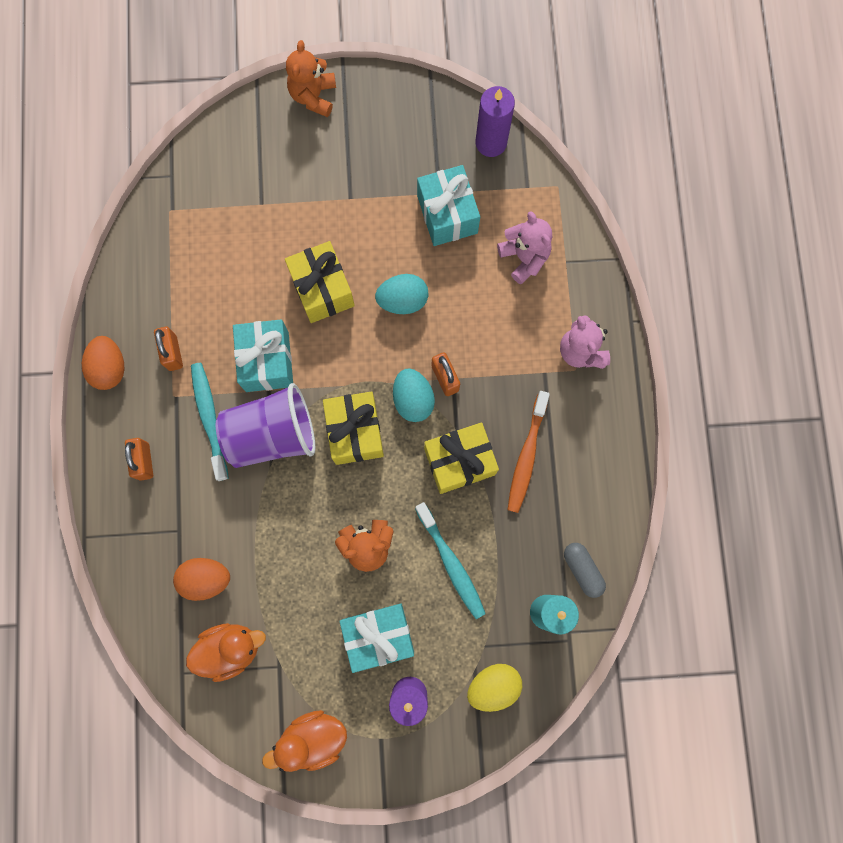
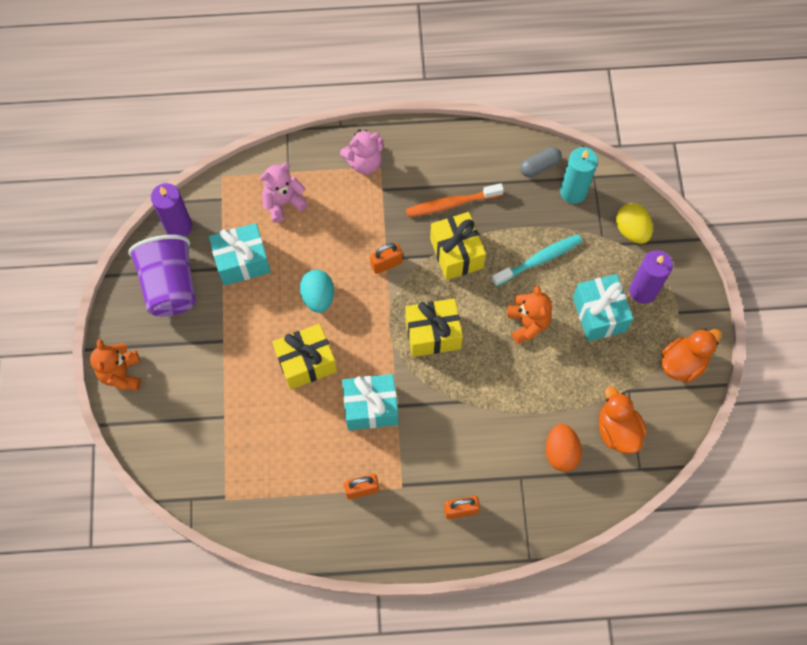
camera: 90 degrees left, 10 degrees down
orange egg [82,336,124,390] -> none
turquoise toothbrush [191,363,229,481] -> none
purple cup [216,383,315,468] -> purple cup moved to [128,235,196,317]
orange duck [262,710,347,772] -> orange duck turned 105 degrees counterclockwise [661,329,722,382]
orange teddy bear [286,40,336,117] -> orange teddy bear turned 75 degrees clockwise [90,339,141,390]
turquoise egg [393,368,435,422] -> none
orange toothbrush [507,391,550,513] -> orange toothbrush turned 150 degrees clockwise [406,183,504,217]

